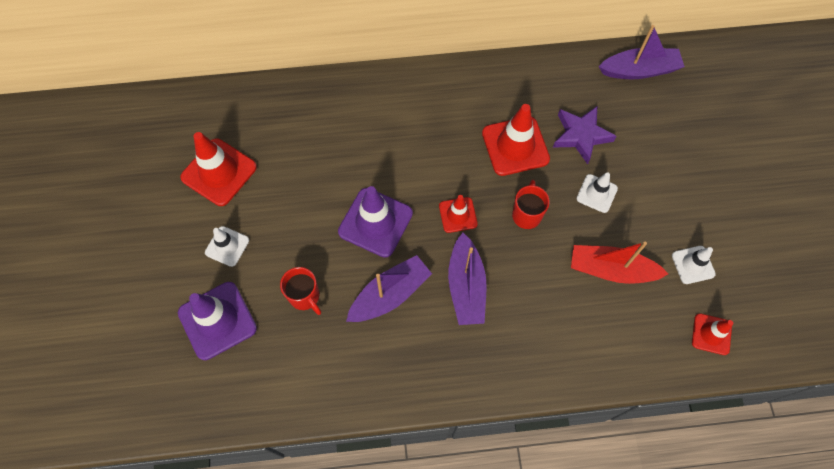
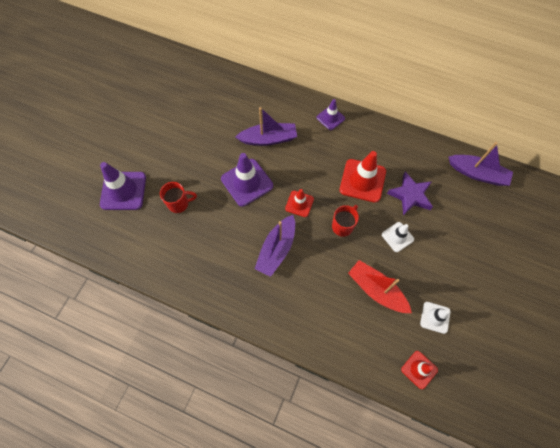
camera: 30 degrees right, 0 degrees up
red traffic cone [180,132,257,206] -> none
white traffic cone [205,226,249,267] -> none
red mug [280,267,321,315] -> red mug turned 90 degrees counterclockwise [160,182,197,213]
purple boat [346,255,432,322] -> purple boat moved to [235,107,297,146]
none -> purple traffic cone [316,99,345,130]

